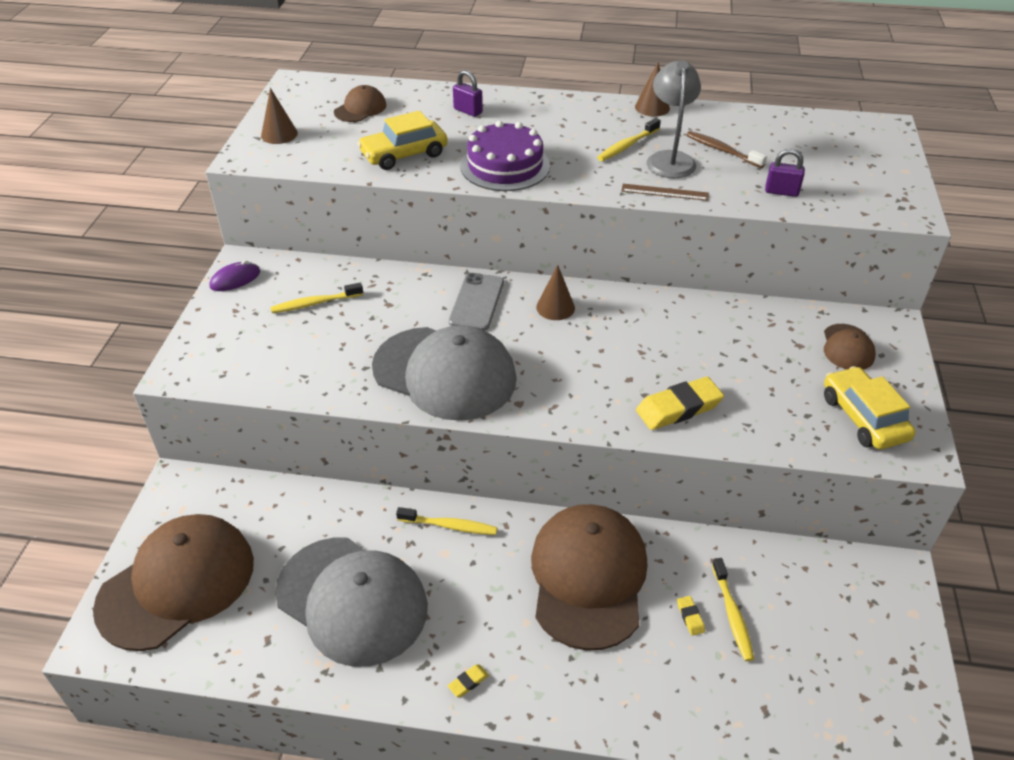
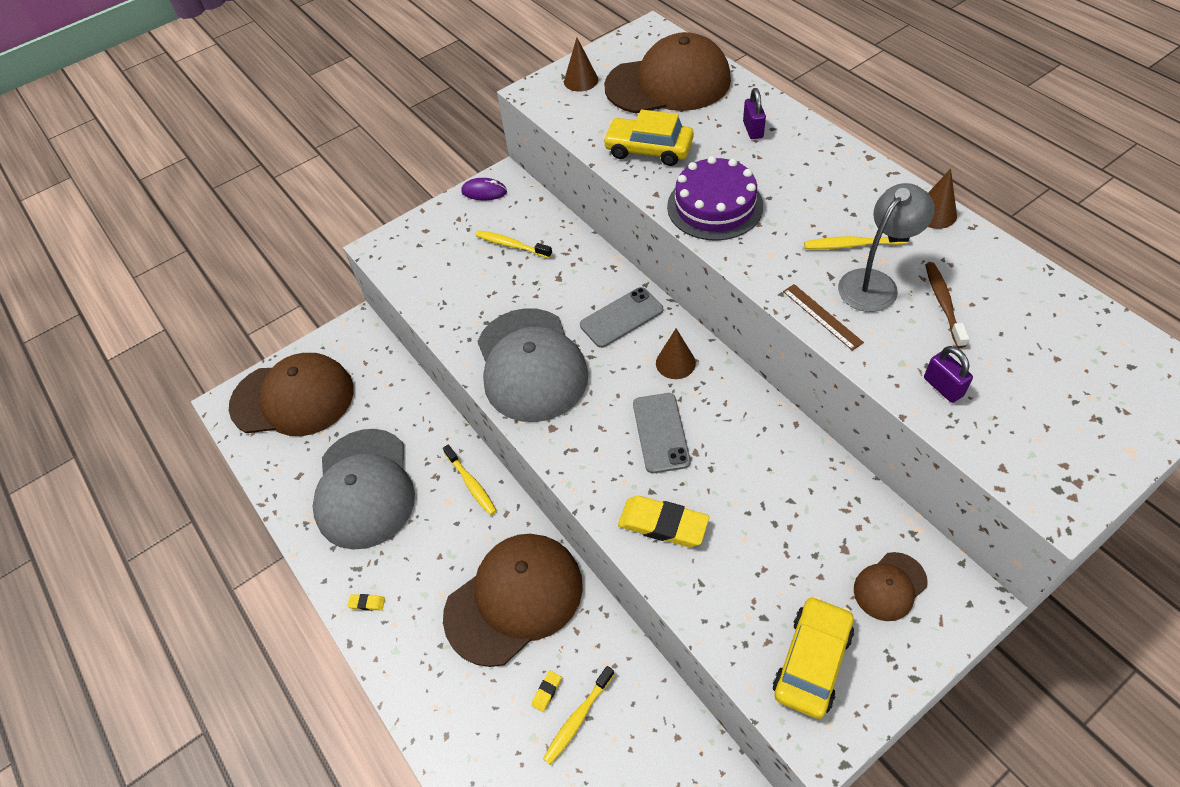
camera: 50 degrees right, 10 degrees up
brown cap [334,85,386,122] -> brown cap [604,32,731,113], size x2.19
none -> grey phone [633,393,691,473]

